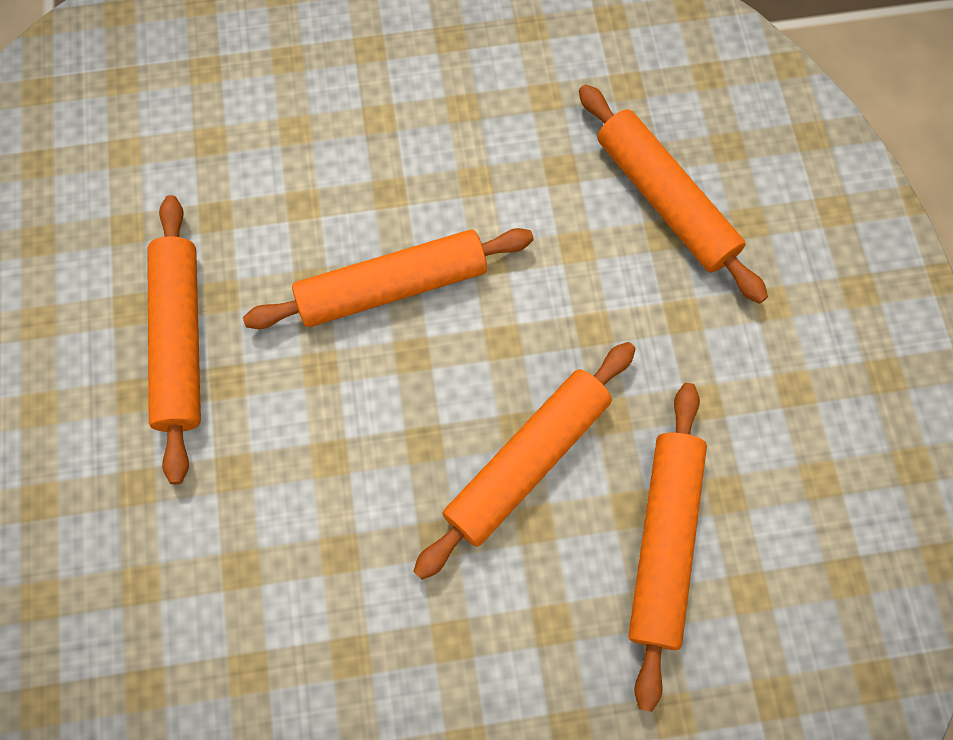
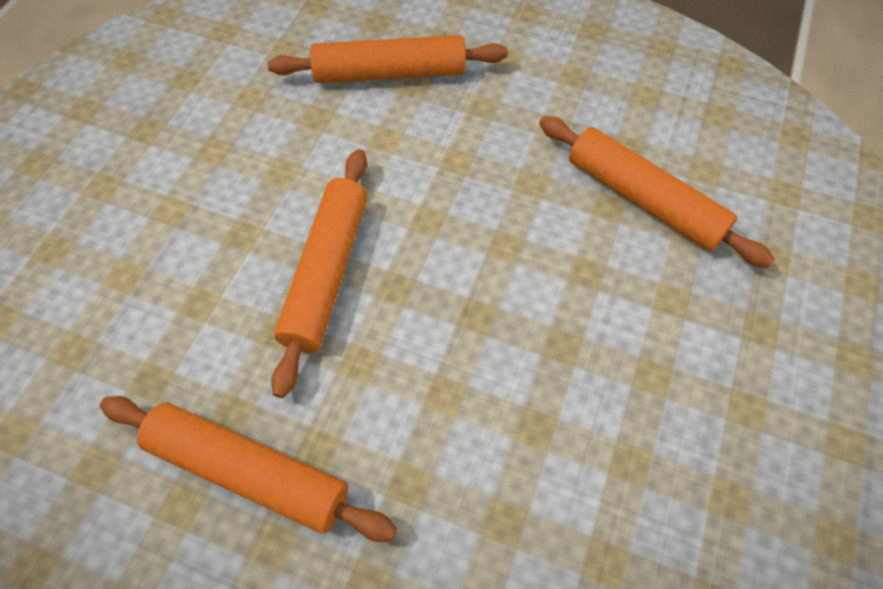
camera: 60 degrees left, 10 degrees down
orange rolling pin [413,342,635,580] -> none

